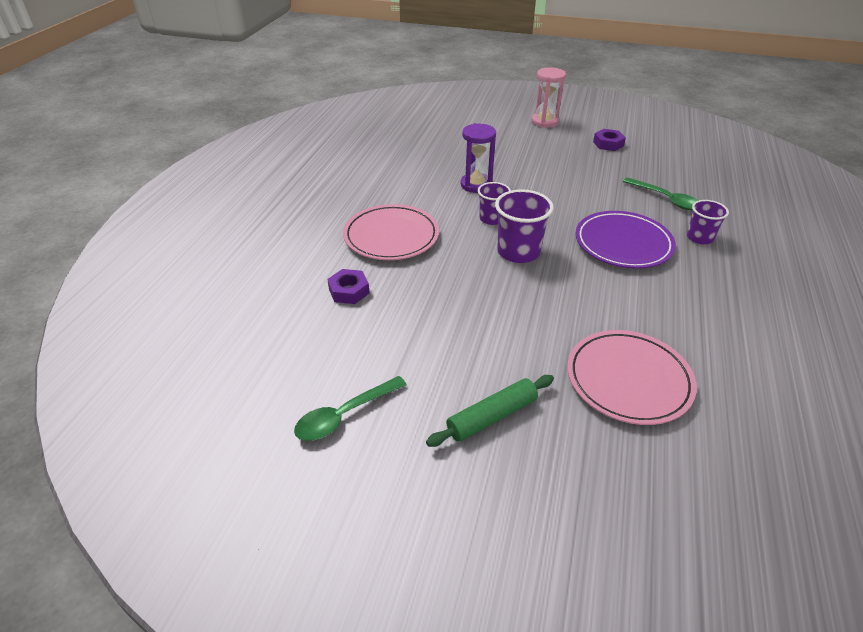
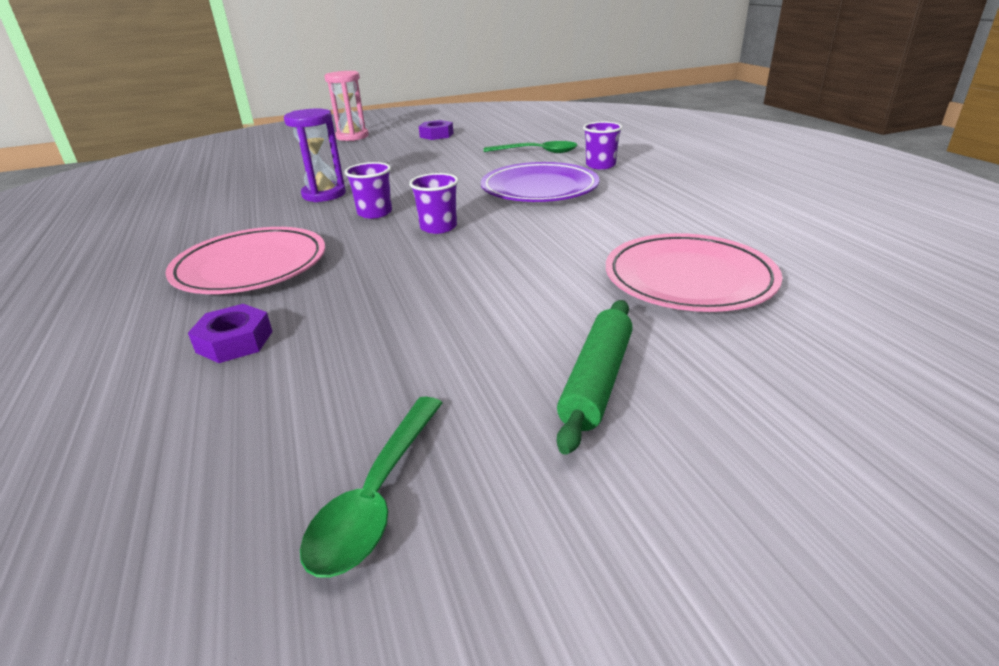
camera: 35 degrees left, 10 degrees down
purple cup [495,189,554,263] -> purple cup [409,173,458,234], size x0.63

